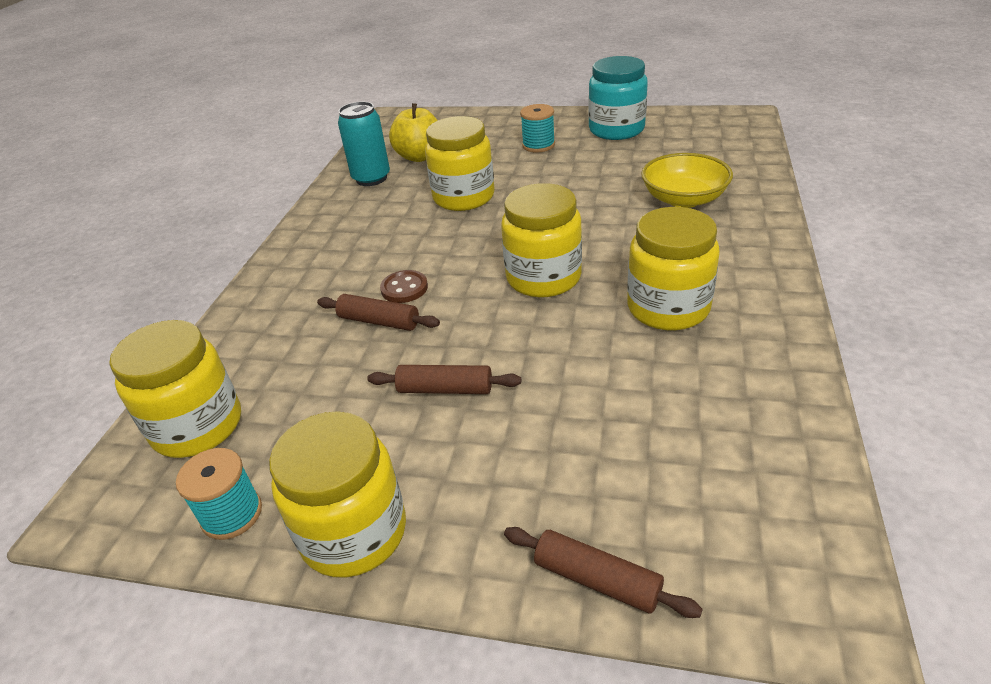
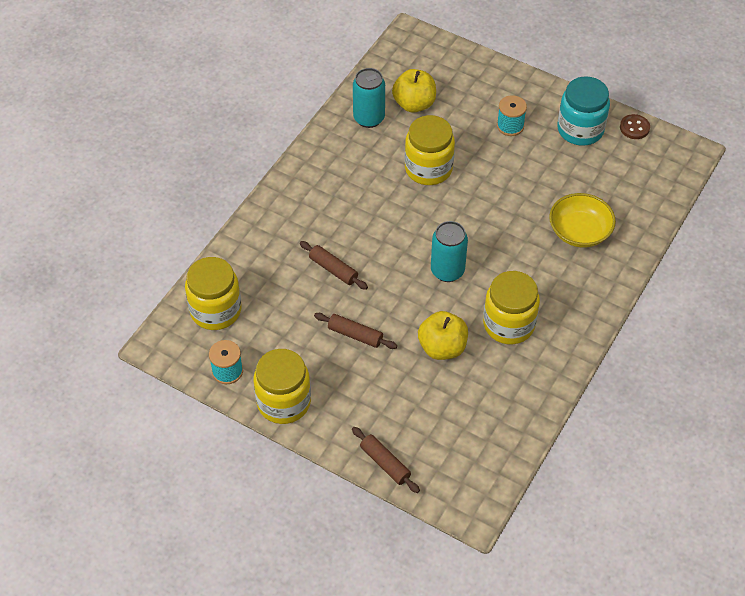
camera: 15 degrees right, 15 degrees up
brown button [380,270,428,303] -> brown button moved to [620,114,650,139]
yellow jar [501,183,582,297] -> turquoise can [431,221,468,282]
none -> yellow apple [418,311,468,360]

